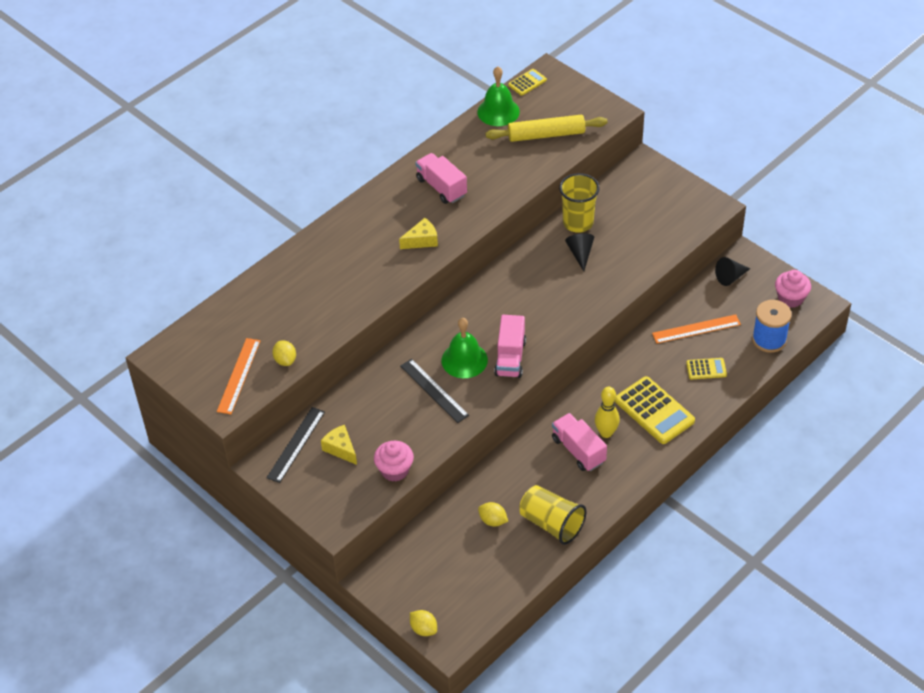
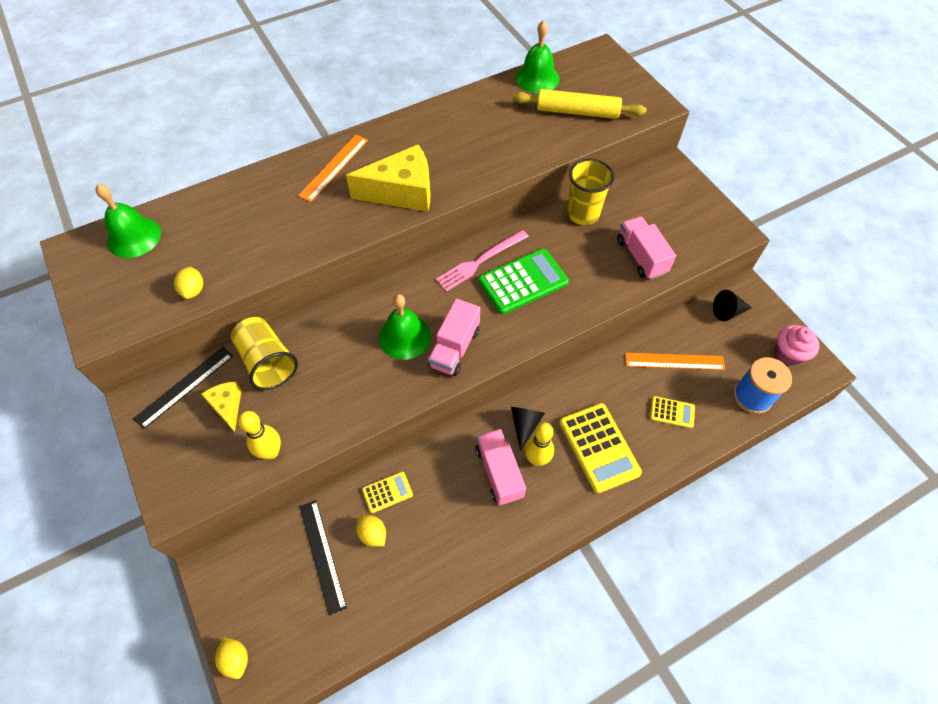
camera: 15 degrees right, 10 degrees up
orange ruler [217,338,260,414] -> orange ruler moved to [298,135,368,202]
pink cupcake [374,441,414,482] -> yellow bowling pin [238,411,281,459]
yellow cheese [399,218,438,249] -> yellow cheese [346,145,430,212], size x1.89
black ruler [400,359,469,423] -> black ruler moved to [300,500,347,616]
pink truck [415,153,467,204] -> pink truck moved to [617,216,676,280]
yellow calculator [508,69,547,96] -> yellow calculator moved to [362,472,413,513]
yellow cup [519,485,586,545] -> yellow cup moved to [231,317,298,390]
black cone [565,233,594,271] -> black cone moved to [511,407,545,451]
none -> green bell [96,184,161,258]
none -> pink fork [436,230,529,291]
none -> green calculator [479,249,569,314]

